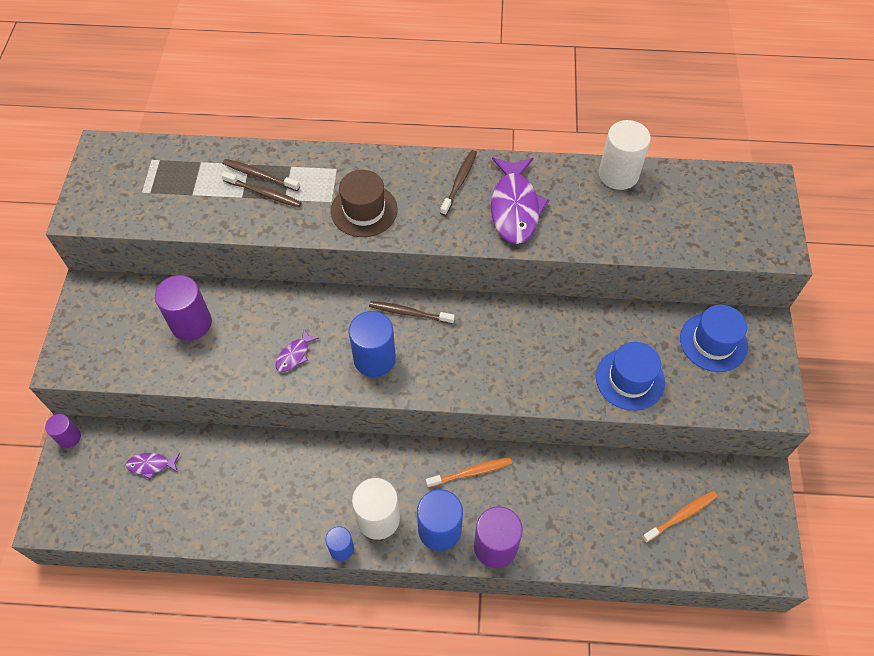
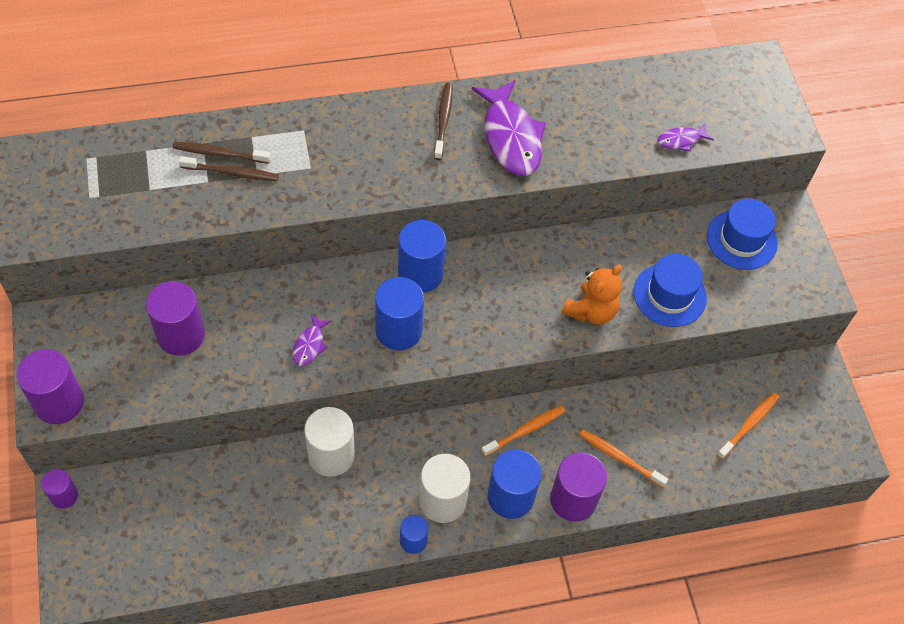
camera: 20 degrees left, 0 degrees up
purple fish [126,453,180,480] -> purple fish moved to [657,124,714,152]
brown hat [331,170,398,237] -> none
brown toothbrush [369,301,455,324] -> blue cylinder [398,220,446,293]
white cylinder [599,120,651,190] -> white cylinder moved to [304,407,355,477]
none -> purple cylinder [16,349,84,424]
none -> orange teddy bear [562,264,622,324]
none -> orange toothbrush [580,429,668,487]

